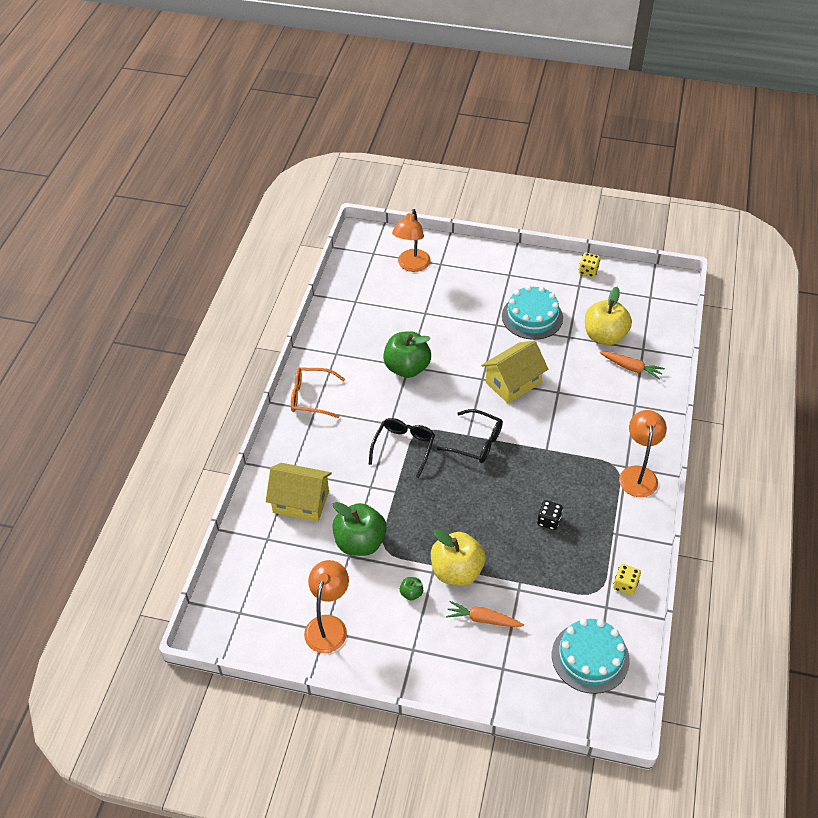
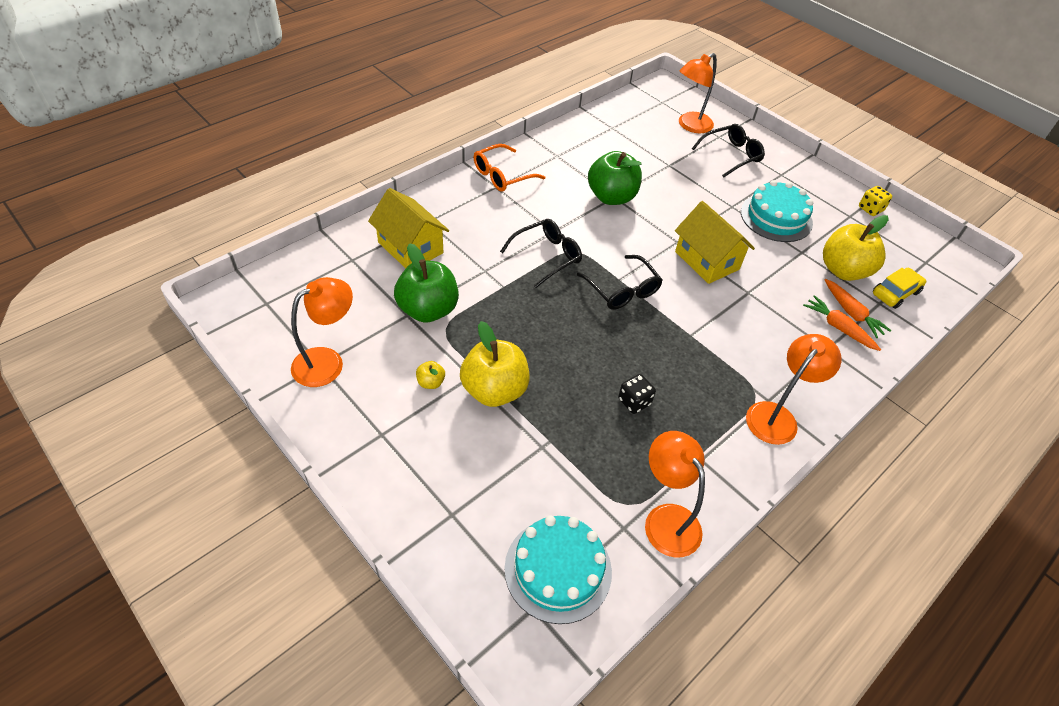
camera: 30 degrees right, 0 degrees up
orange glasses [291,368,345,418] -> orange glasses turned 75 degrees counterclockwise [473,144,545,192]
green apple [400,577,423,600] -> yellow apple [416,361,445,389]
orange carrot [446,601,524,627] -> orange carrot moved to [803,295,881,351]
yellow house [481,340,548,403] -> yellow house turned 60 degrees clockwise [675,201,755,284]
yellow dice [613,564,641,595] -> orange lamp [645,431,705,557]
none -> black glasses [692,124,765,177]
none -> yellow car [873,268,927,309]

